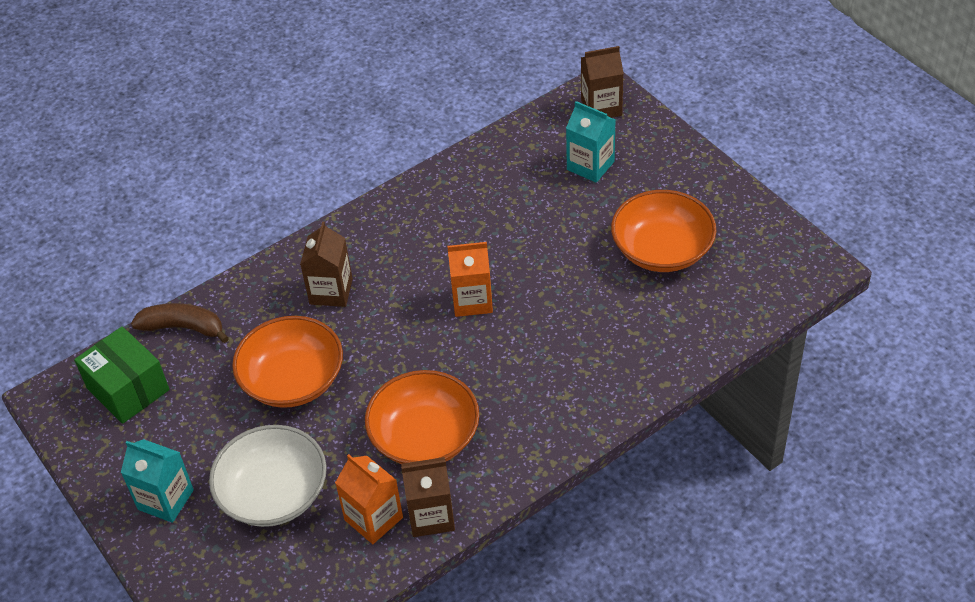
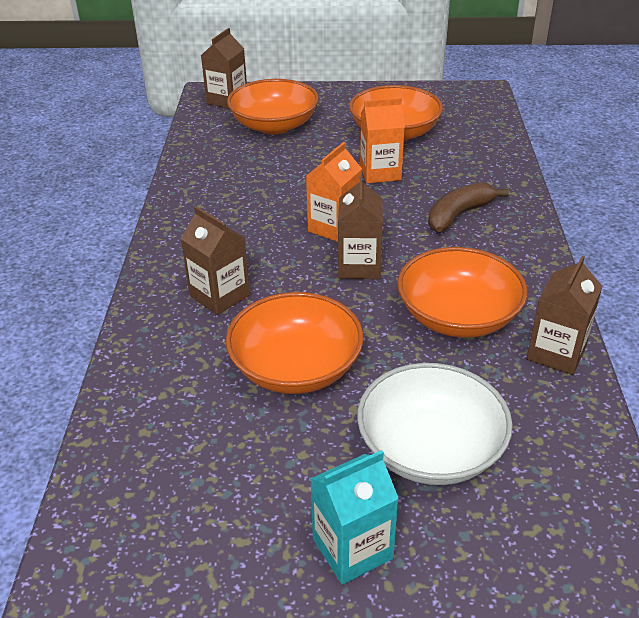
camera: 55 degrees left, 10 degrees down
green box [74,326,170,424] -> none
brown banana [131,303,229,343] -> brown banana moved to [428,182,509,232]
orange carton [335,454,403,544] -> orange carton moved to [360,98,405,183]
turquoise carton [566,101,615,183] -> orange bowl [227,79,319,134]
none -> brown carton [338,175,383,279]

